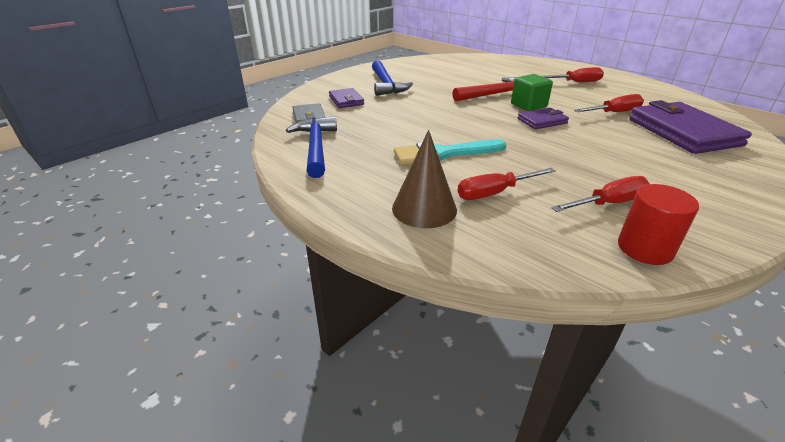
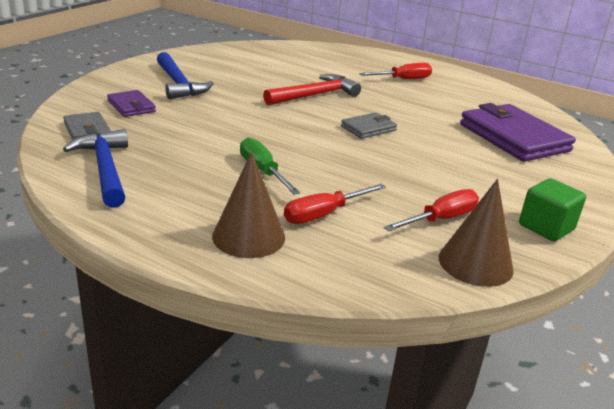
camera: 15 degrees left, 5 degrees down
turquoise brush [394,140,506,165] -> green screwdriver [240,137,300,195]
green cube [511,74,553,111] -> green cube moved to [519,178,586,241]
purple wallet [517,108,569,129] -> grey wallet [341,112,397,139]
red screwdriver [574,94,644,112] -> none
red cylinder [618,184,699,265] -> brown cone [439,179,514,287]

